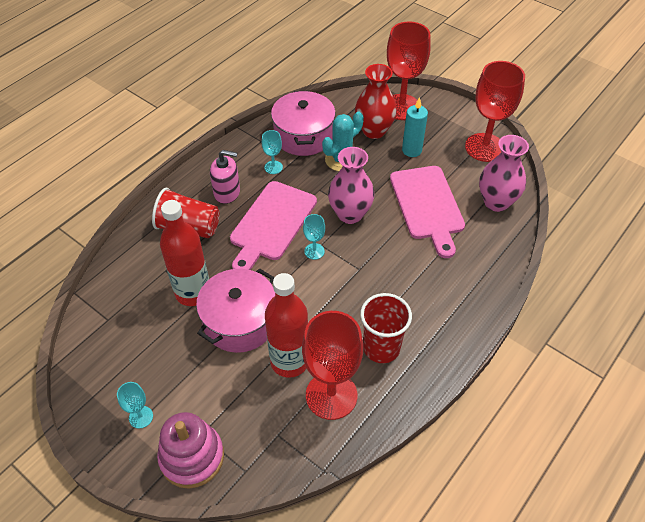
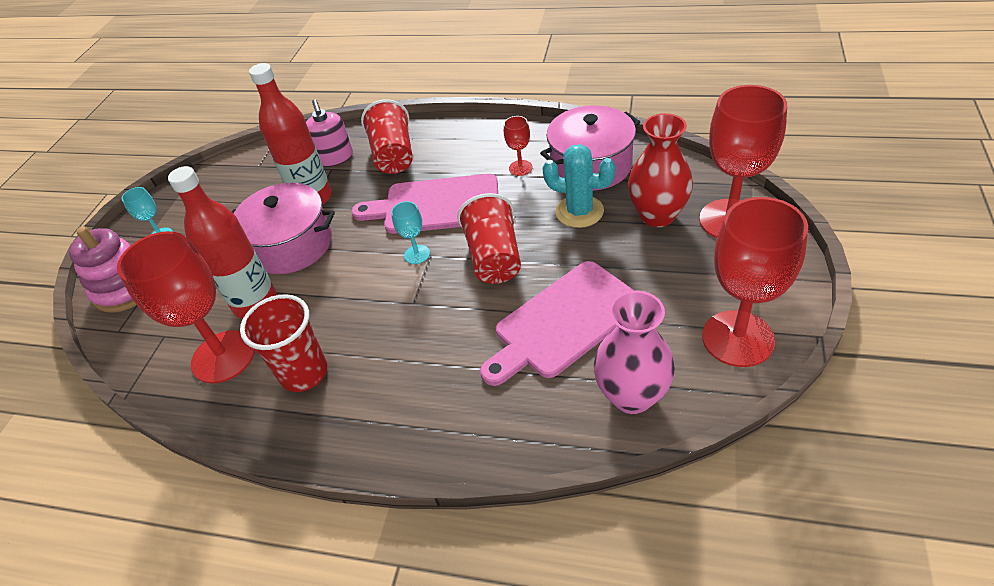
camera: 70 degrees right, 5 degrees down
pink soap dispenser [210,150,240,204] -> pink soap dispenser moved to [306,100,353,167]
turquoise goblet [262,130,283,174] -> red goblet [504,116,533,176]
pink vase [328,147,374,224] -> red cup [457,193,521,284]
turquoise candle [402,97,428,157] -> none

